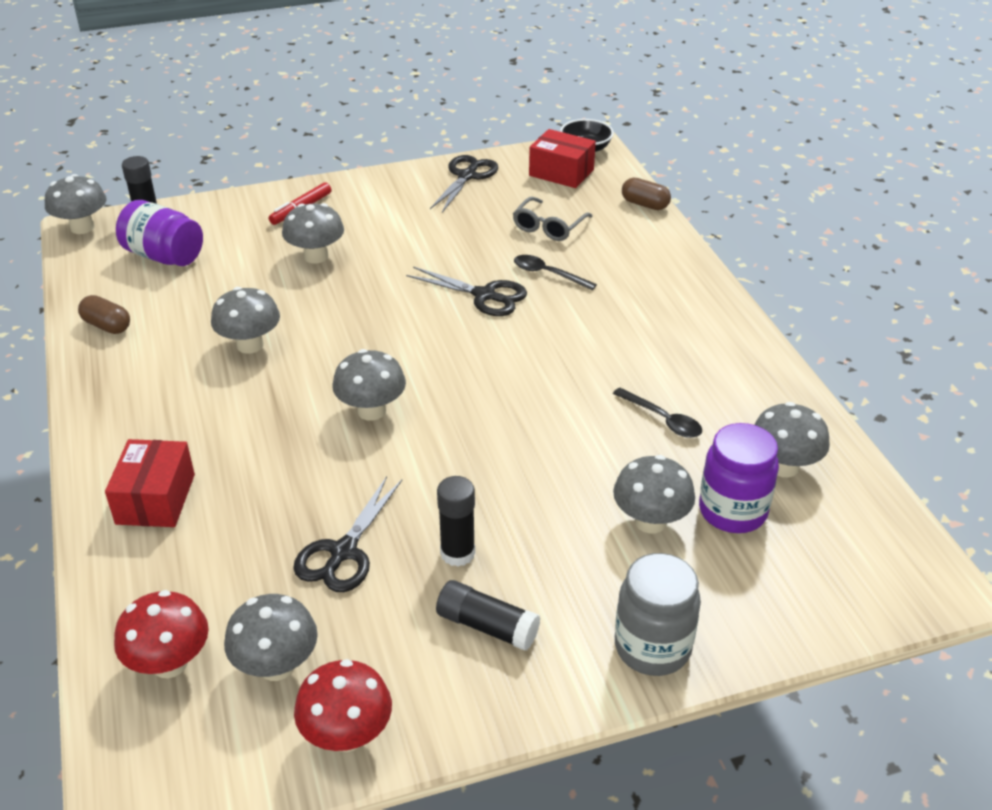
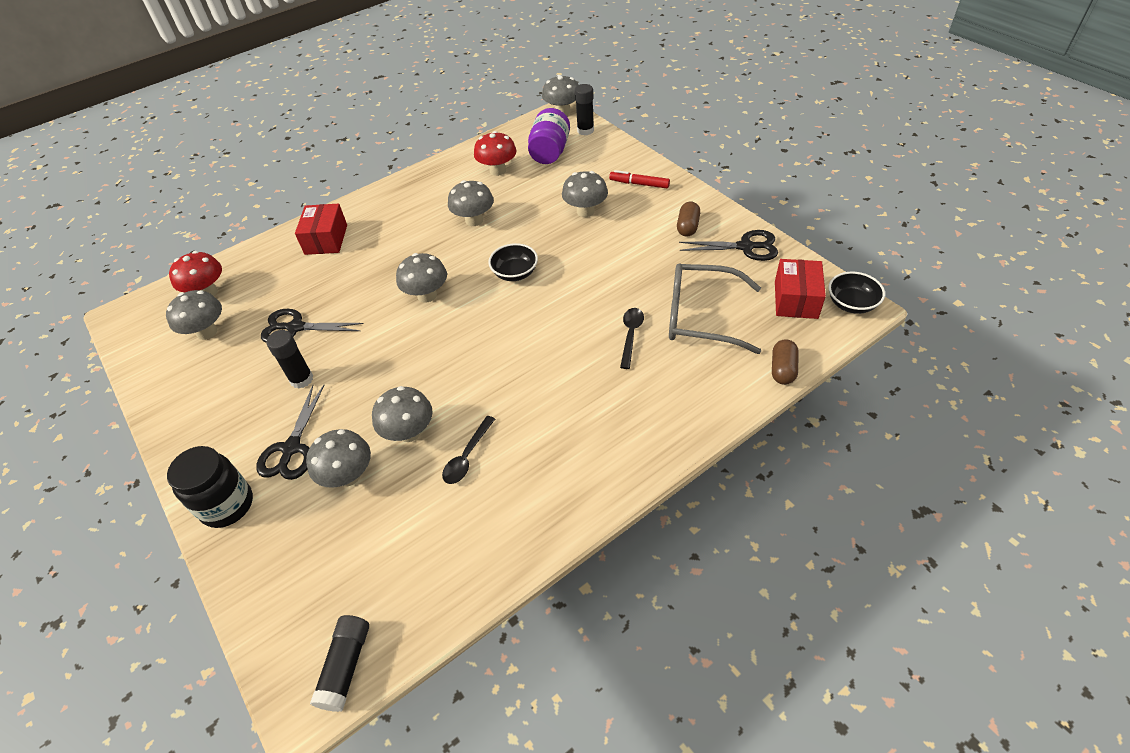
camera: 75 degrees right, 10 degrees up
brown capsule [78,295,130,334] -> brown capsule moved to [677,201,700,236]
red box [105,439,195,527] -> red box turned 75 degrees counterclockwise [295,203,347,255]
red mushroom [294,659,392,752] -> red mushroom moved to [474,131,517,176]
black scissors [406,267,527,316] -> black scissors moved to [256,385,324,480]
black glue stick [436,580,541,651] -> black glue stick moved to [310,615,369,712]
grey glasses [513,197,592,241] -> grey glasses [669,263,761,354], size x1.66
grey jar [615,553,701,676] -> black jar [167,446,253,528]
purple jar [699,423,779,533] -> none
grey mushroom [754,402,830,477] -> grey mushroom moved to [372,386,433,442]
none -> black bowl [488,243,538,281]

